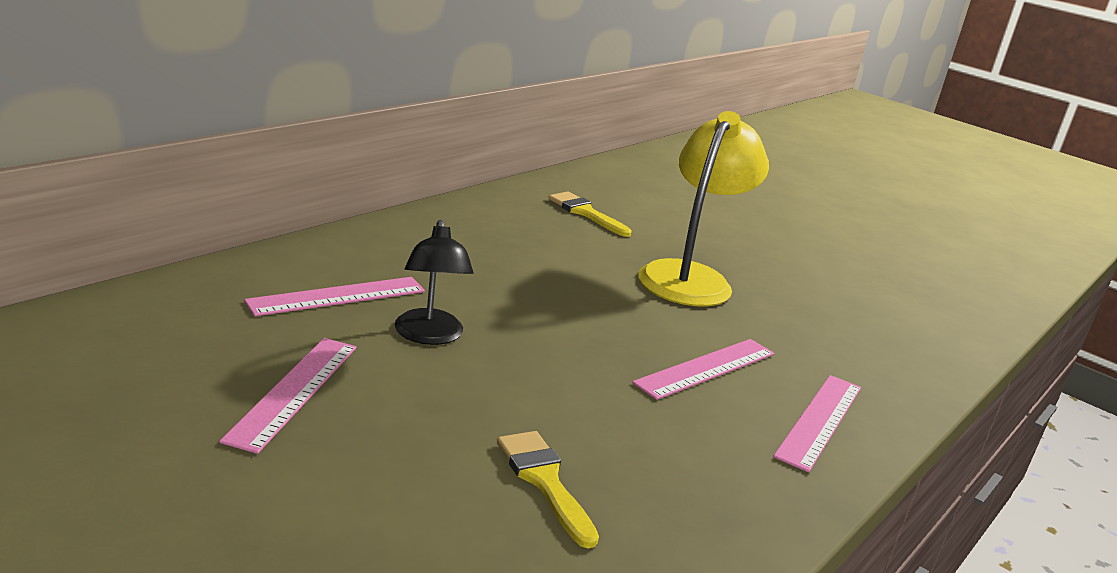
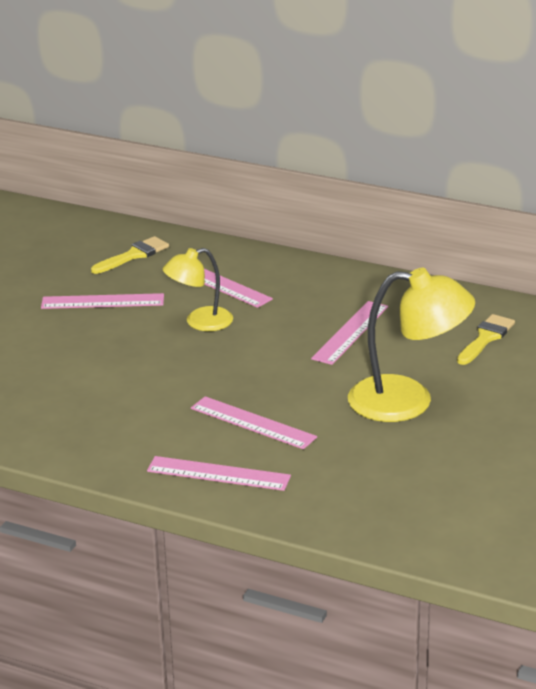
camera: 80 degrees right, 5 degrees up
black lamp [395,220,474,345] -> yellow lamp [163,248,233,331]
yellow brush [497,431,599,548] -> yellow brush moved to [91,236,169,274]
none -> pink ruler [311,301,388,365]

